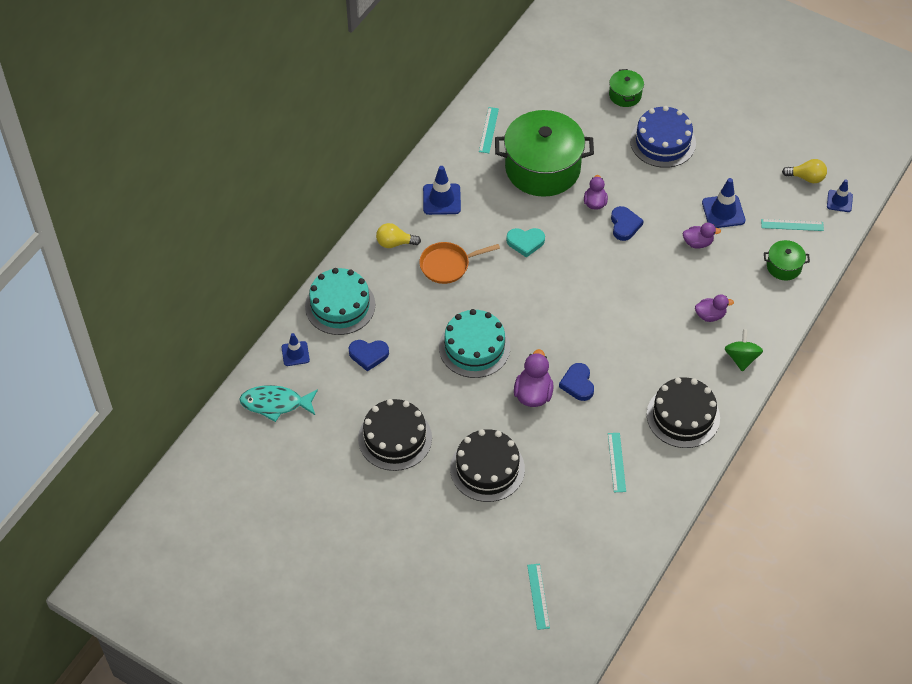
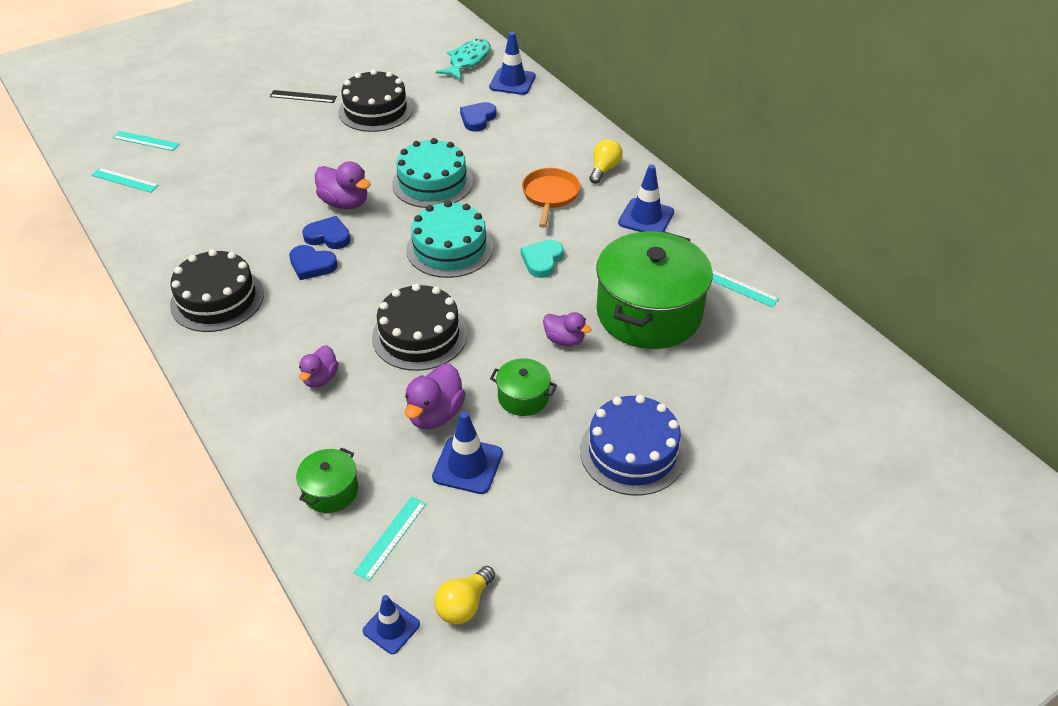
camera: 115 degrees right, 10 degrees down
blue traffic cone [281,333,310,366] -> blue traffic cone [489,32,536,95], size x1.53
turquoise cake [305,268,375,335] -> turquoise cake moved to [406,201,493,278]
black cake [450,429,525,502] -> black cake moved to [372,284,467,371]
turquoise ruler [608,433,626,492] -> turquoise ruler moved to [91,168,159,193]
green pot [609,69,644,107] -> green pot moved to [490,358,557,416]
blue heart [611,206,644,241] -> blue heart moved to [289,245,338,280]
purple duck [683,223,721,249] -> purple duck [405,363,466,429], size x1.52
green spinning top [725,329,763,372] -> none
none -> black ruler [270,90,337,103]

